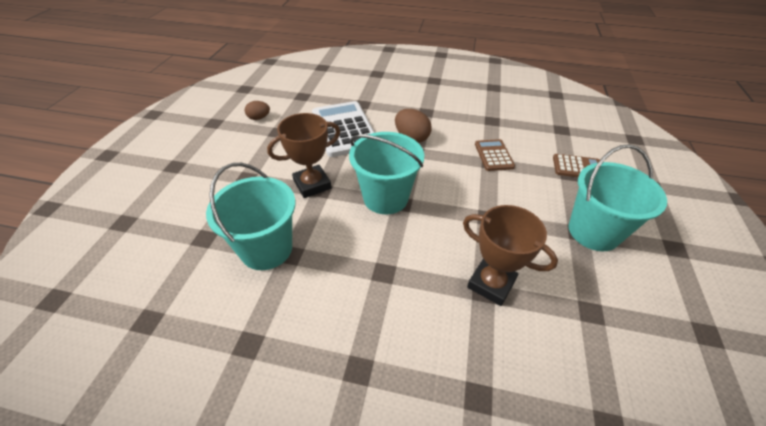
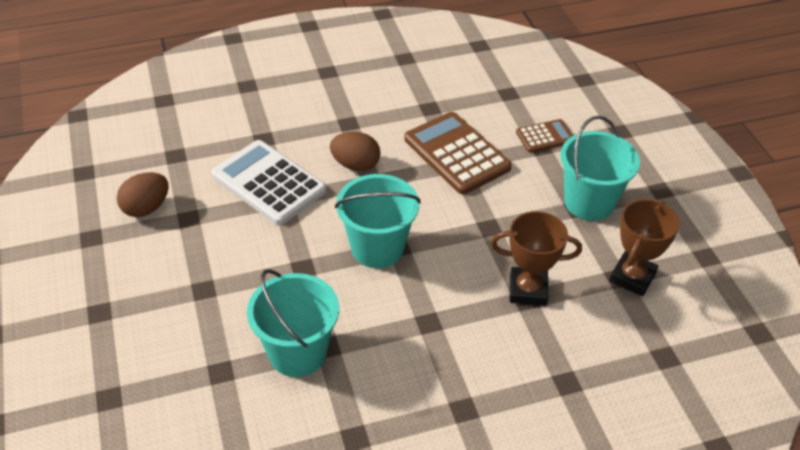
camera: 30 degrees left, 0 degrees up
brown egg [245,101,270,120] -> brown egg [117,172,169,217], size x1.58
brown trophy [267,113,340,198] -> brown trophy moved to [609,199,680,296]
brown calculator [475,139,515,171] -> brown calculator [405,112,512,194], size x1.89

